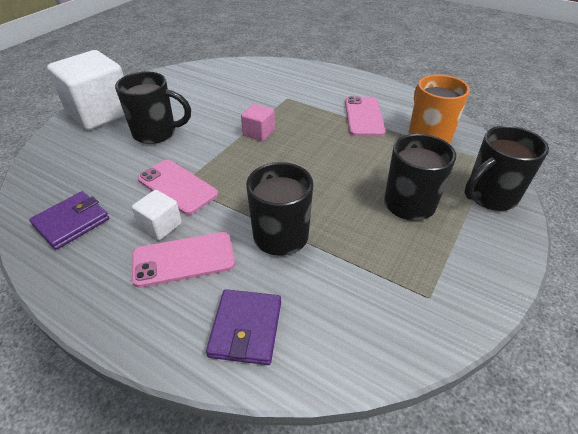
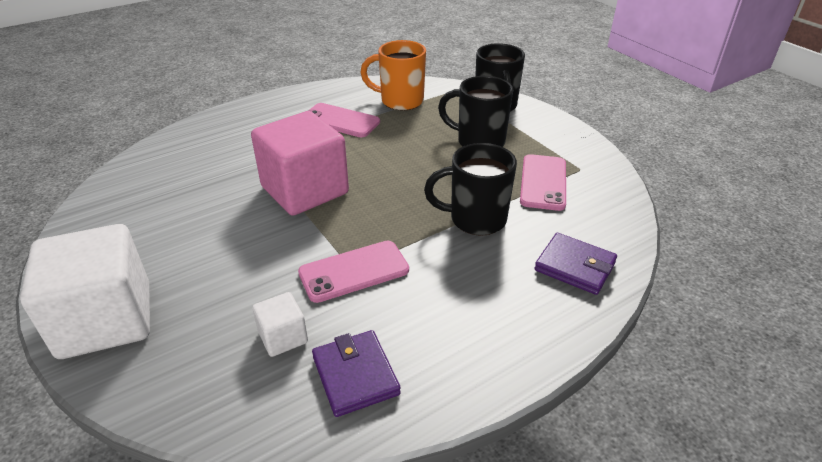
camera: 65 degrees left, 5 degrees down
black mug [115,71,191,144] -> none
white cube [132,190,182,240] -> white cube moved to [252,292,308,357]
pink phone [132,232,235,288] -> pink phone moved to [520,154,566,211]
pink cube [241,104,275,141] -> pink cube [251,111,349,216], size x2.20

